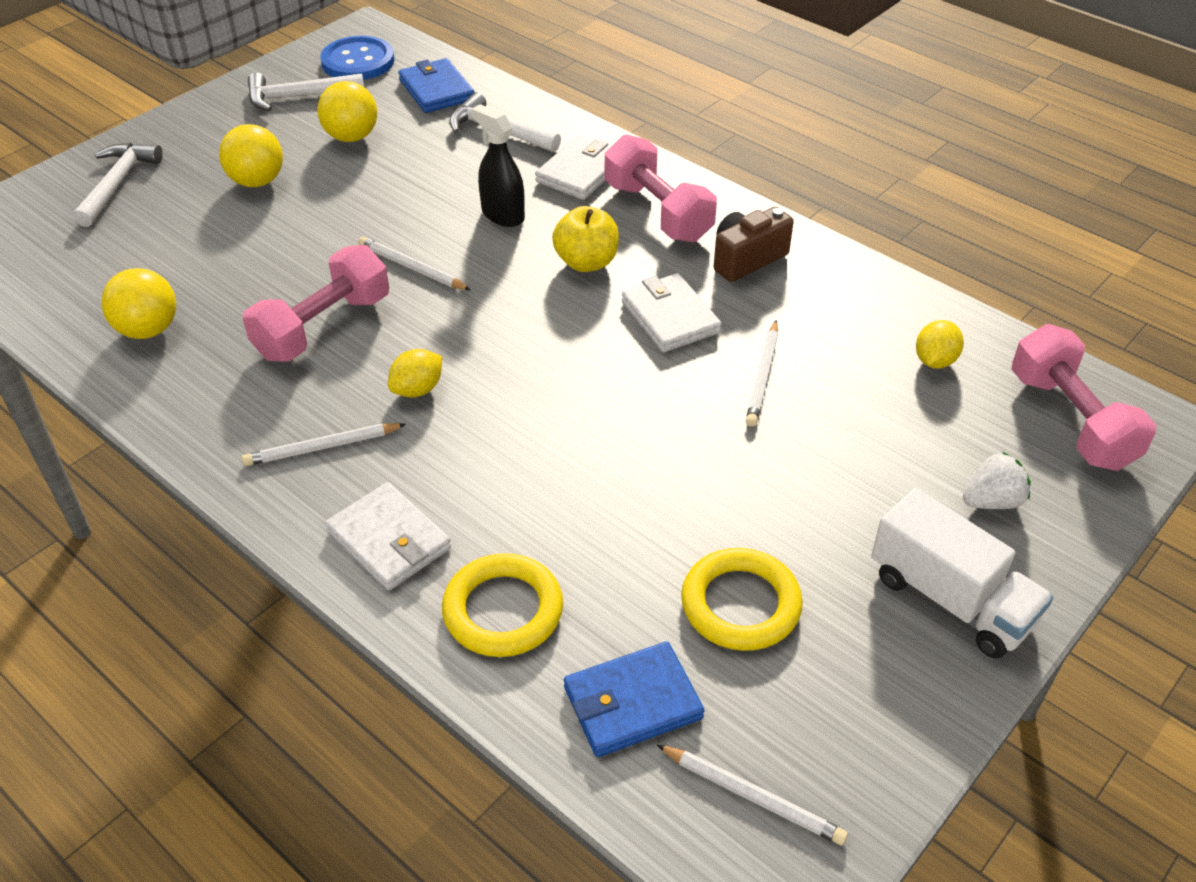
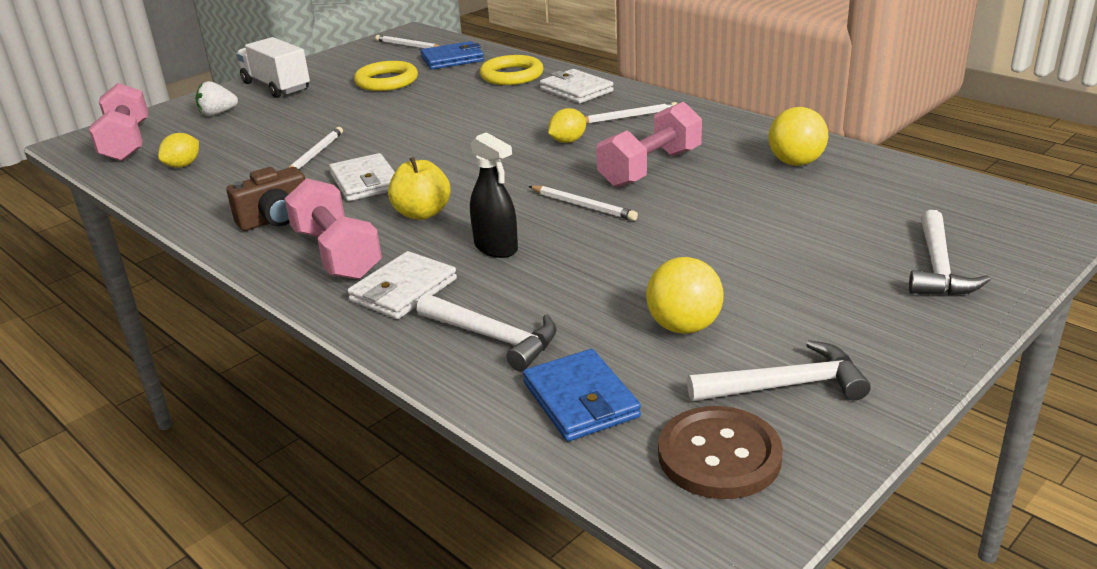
camera: 175 degrees left, 15 degrees down
yellow ball [219,124,283,187] -> none
blue button [320,36,395,80] -> brown button [658,406,783,499]

